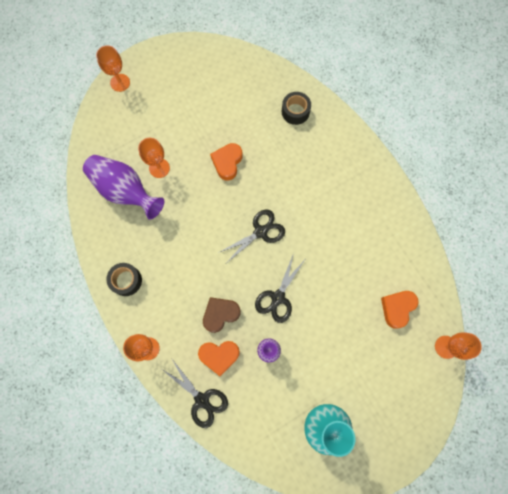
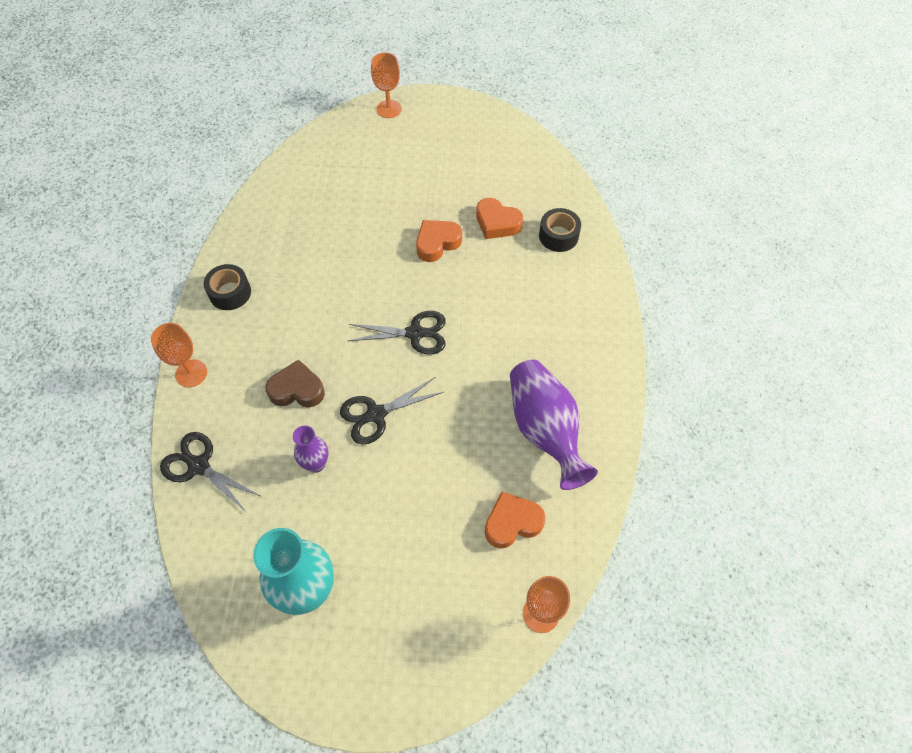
camera: 35 degrees right, 15 degrees down
purple vase [83,155,164,220] -> purple vase moved to [510,360,598,490]
orange goblet [138,138,170,178] -> none
black scissors [162,358,228,428] -> black scissors turned 135 degrees clockwise [160,432,262,513]
orange heart [198,341,240,376] -> orange heart moved to [476,198,523,239]

